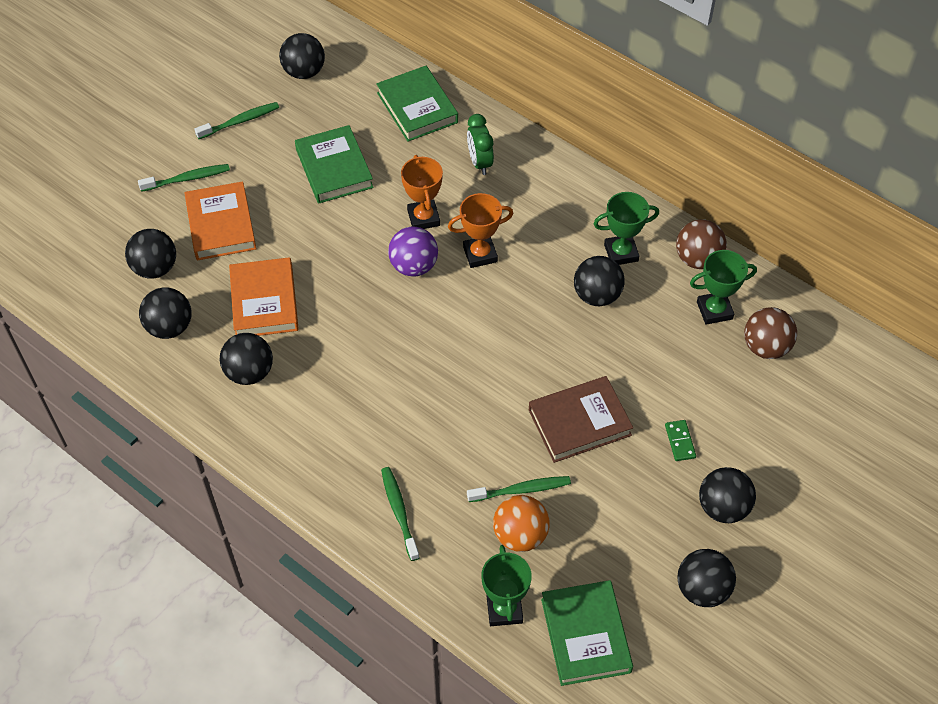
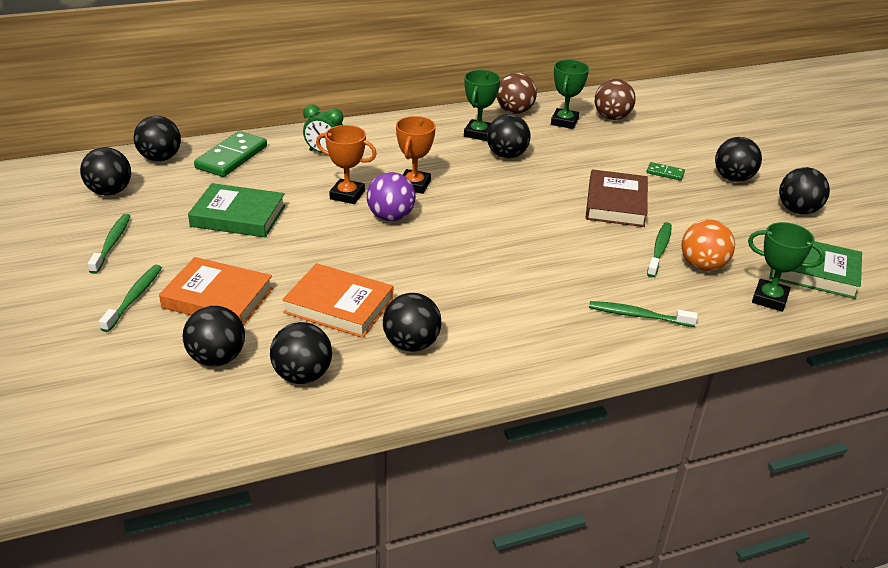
camera: 60 degrees left, 20 degrees down
green book [376,66,458,142] -> green domino [194,131,267,177]
none -> black ball [134,116,181,161]

